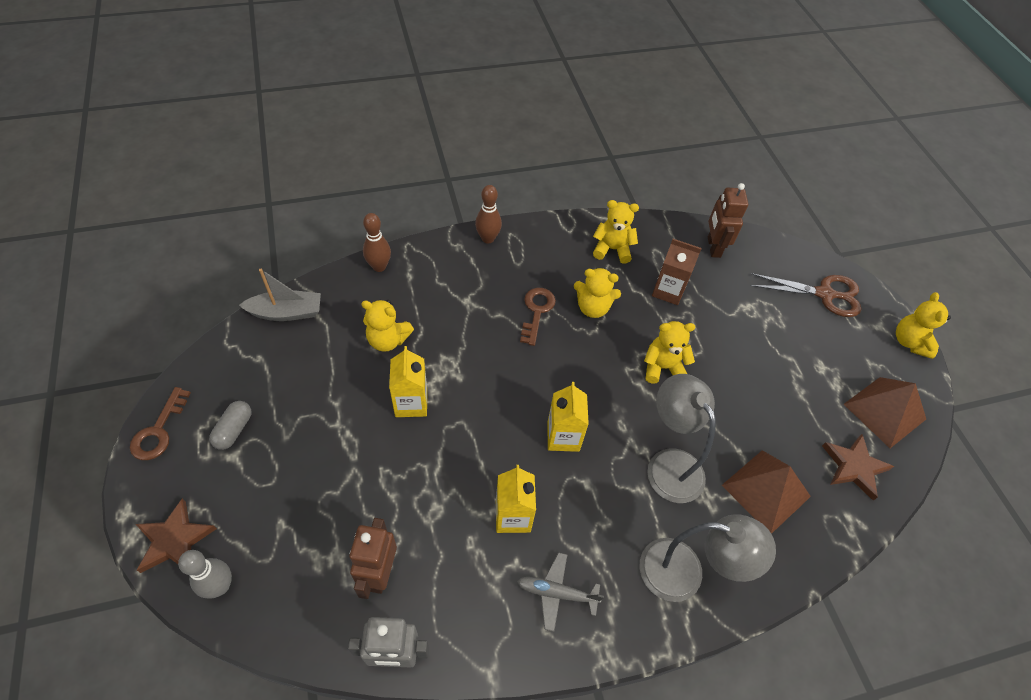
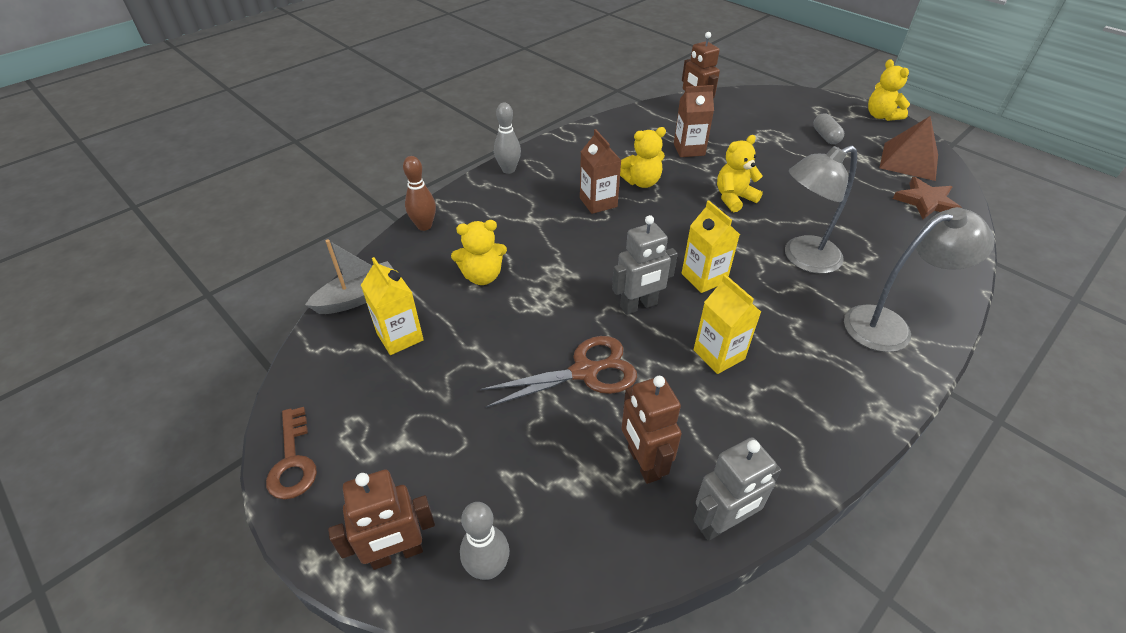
camera: 25 degrees left, 10 degrees down
brown star [136,498,217,573] -> brown robot [328,470,435,570]
grey capsule [209,401,252,450] -> grey capsule moved to [813,113,844,144]
yellow carton [389,346,427,417] -> yellow carton moved to [361,257,424,355]
brown bowling pin [475,185,502,244] -> grey bowling pin [494,103,521,174]
grey plane [517,552,604,632] -> none
brown key [520,288,556,346] -> brown carton [580,129,622,214]
yellow teddy bear [593,200,639,264] -> none
grey lamp [647,374,716,503] -> grey lamp turned 60 degrees counterclockwise [785,145,857,274]
brown pyramid [722,450,811,534] -> none
brown scissors [750,273,862,317] -> brown scissors moved to [480,336,637,408]
none -> grey robot [612,215,678,315]

